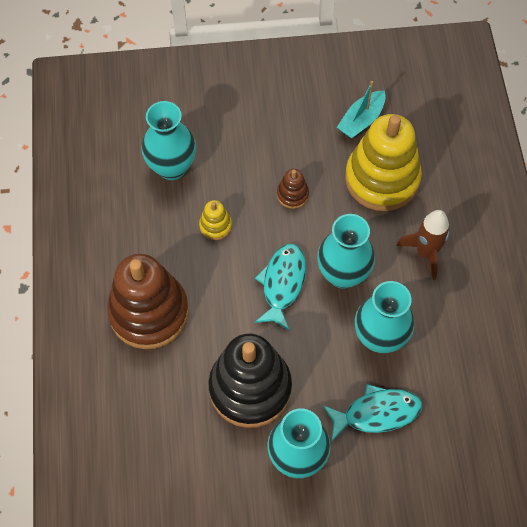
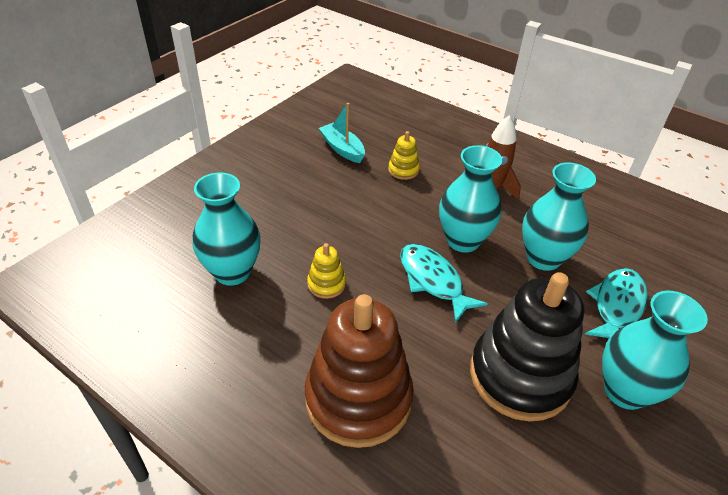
camera: 50 degrees left, 20 degrees down
brown stacking toy [277,169,309,209] -> none
turquoise boat [337,81,386,139] -> turquoise boat turned 150 degrees clockwise [319,103,365,163]
yellow stacking toy [345,114,422,211] -> yellow stacking toy [388,131,420,180], size x0.43

